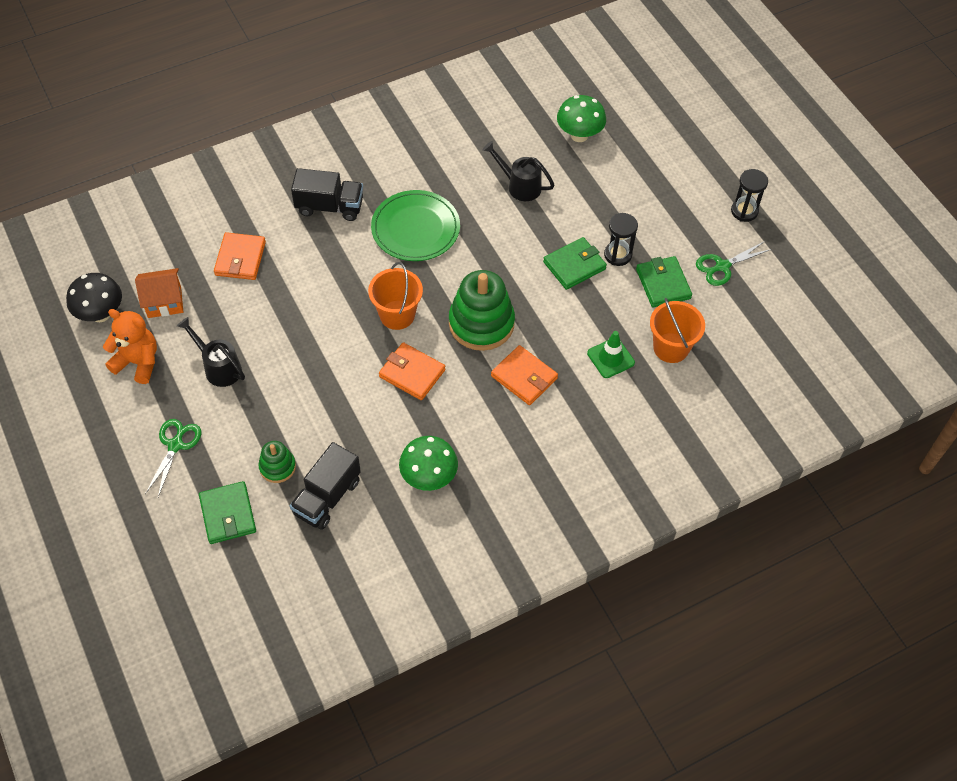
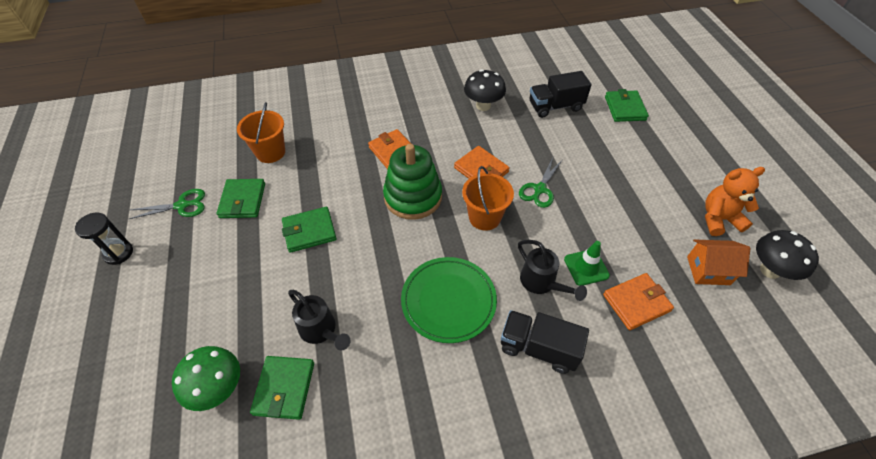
camera: 165 degrees left, 5 degrees down
orange teddy bear [103,309,157,384] -> orange teddy bear turned 135 degrees clockwise [705,167,765,236]
green scissors [145,419,201,497] -> green scissors moved to [519,157,563,208]
black watering can [177,317,245,387] -> black watering can moved to [518,240,587,301]
orange wallet [214,232,266,280] -> orange wallet turned 45 degrees clockwise [603,273,674,330]
green stacking toy [258,441,296,483] -> none
black truck [290,442,361,530] -> black truck turned 150 degrees counterclockwise [529,71,592,118]
green mushroom [399,436,458,491] -> black mushroom [464,69,506,111]
green traffic cone [587,331,635,378] -> green traffic cone moved to [564,241,610,286]
black hourglass [604,213,638,266] -> none
none -> green wallet [250,356,314,420]

